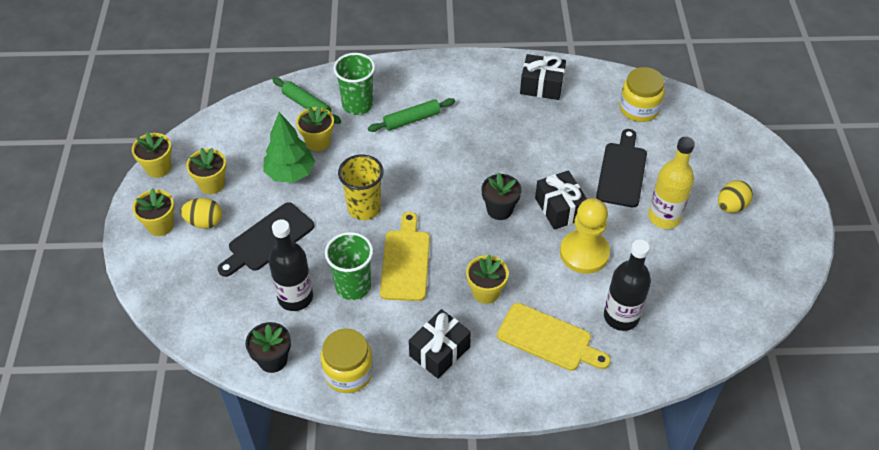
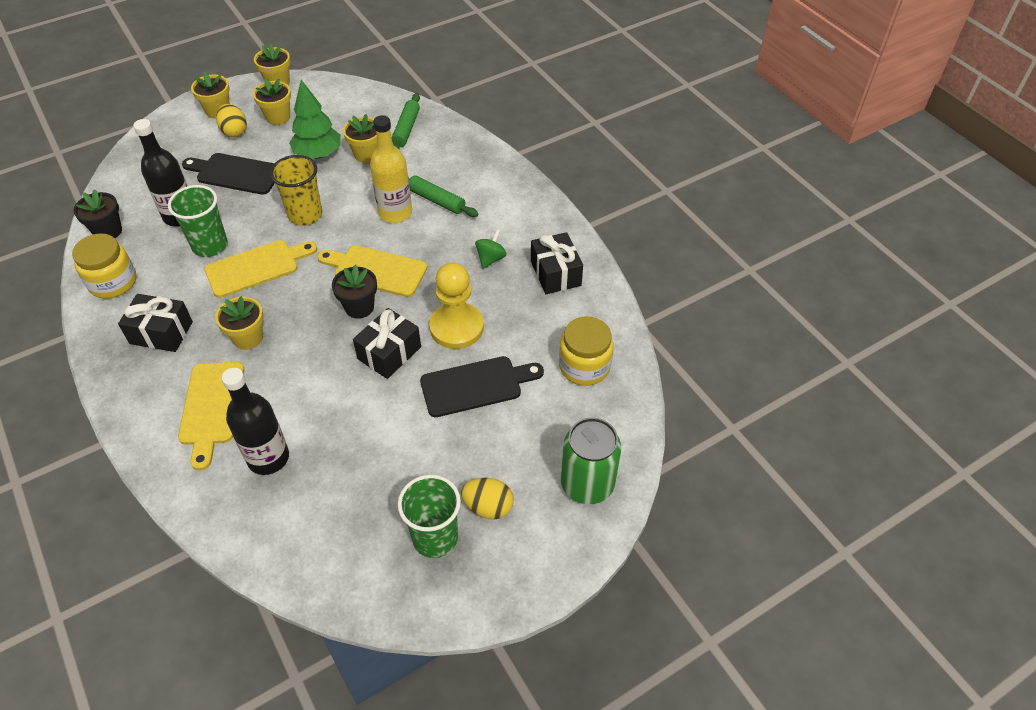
camera: 60 degrees right, 0 degrees up
green cup [333,53,375,115] -> green cup moved to [398,475,461,558]
yellow pawn [560,198,610,274] -> yellow pawn moved to [429,262,484,349]
yellow bottle [648,137,695,229] -> yellow bottle moved to [370,115,412,223]
none -> yellow cutting board [317,245,427,297]
none -> green spinning top [475,229,507,269]
none -> green can [561,417,621,504]

